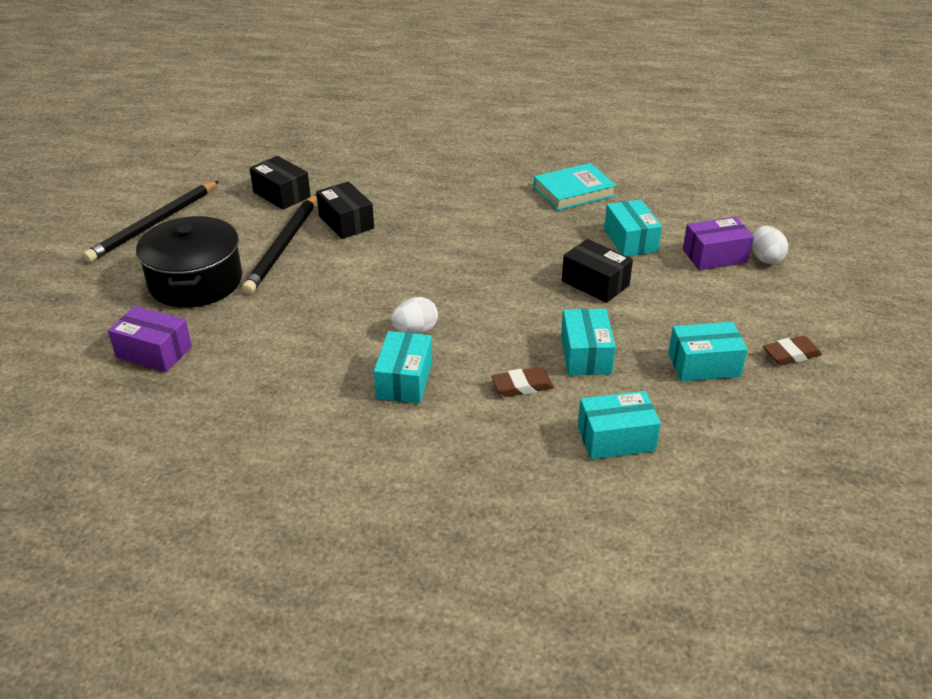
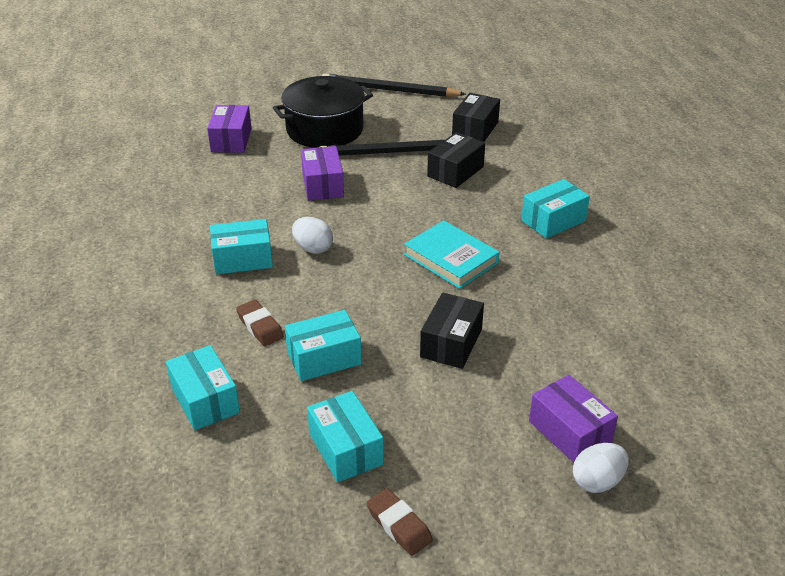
camera: 70 degrees right, 0 degrees up
turquoise book [534,163,616,211] -> turquoise book moved to [404,220,500,289]
turquoise box [604,199,662,256] -> turquoise box moved to [521,179,590,239]
none -> purple box [301,146,344,201]

